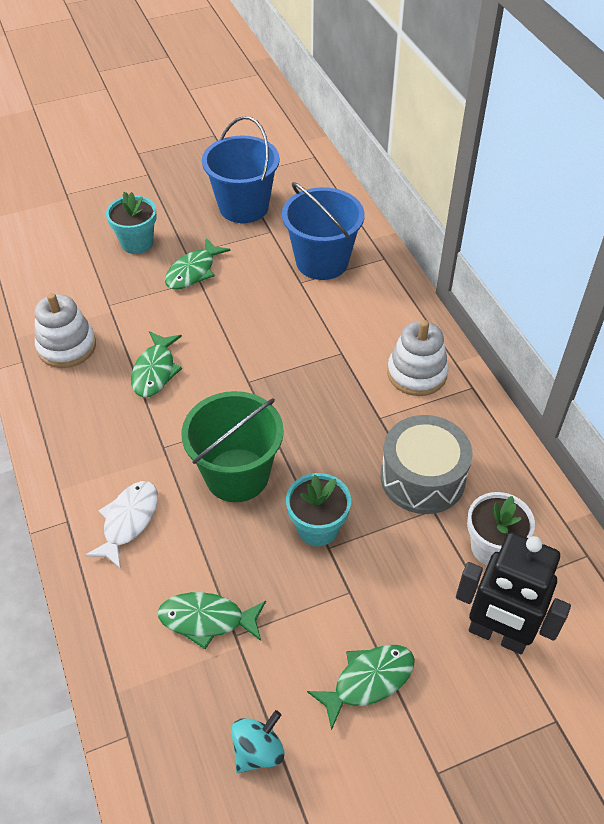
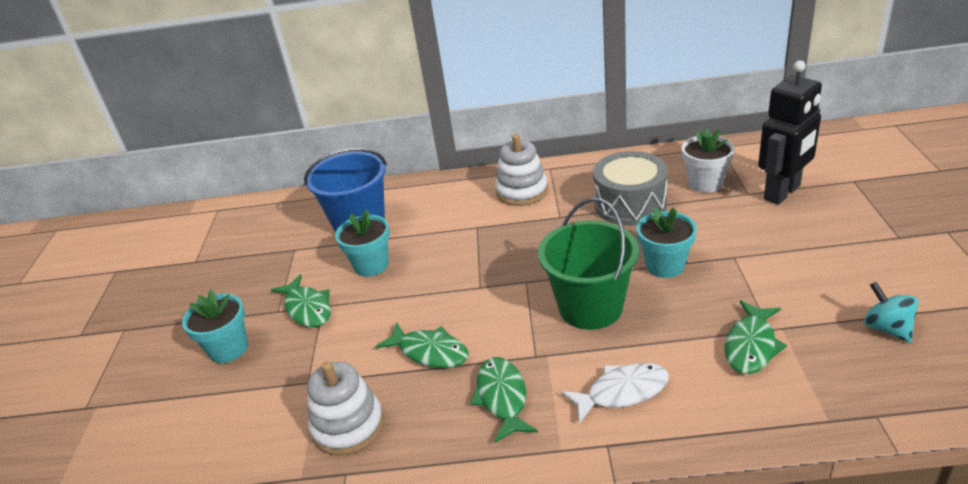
camera: 65 degrees left, 15 degrees down
white fish [85,481,158,569] -> white fish turned 120 degrees clockwise [561,363,669,424]
blue bucket [202,116,280,223] -> none
green fish [307,645,415,731] -> green fish moved to [470,357,538,443]
none -> turquoise flower pot [335,209,390,277]

